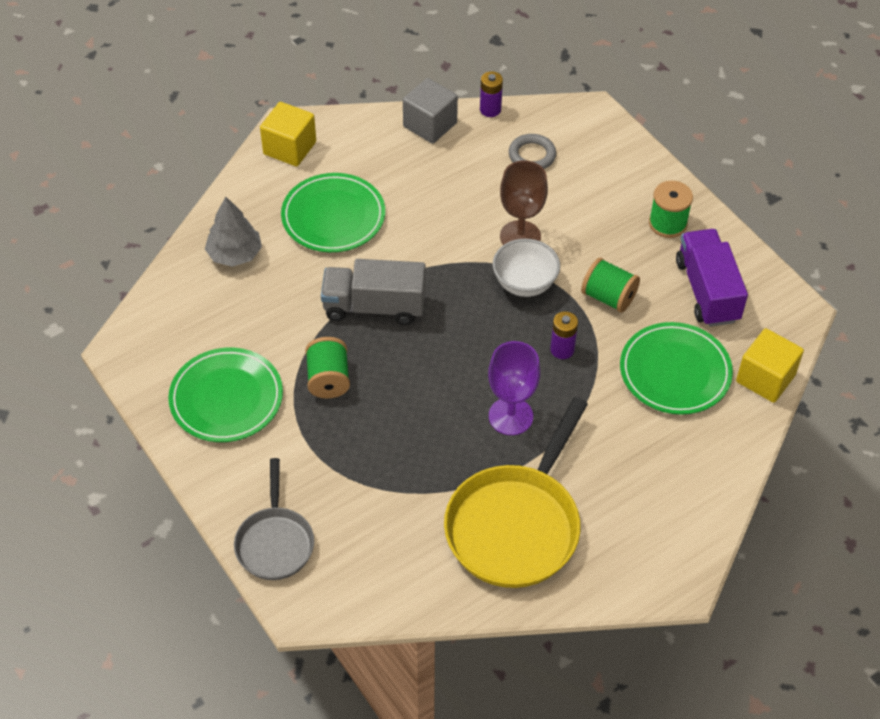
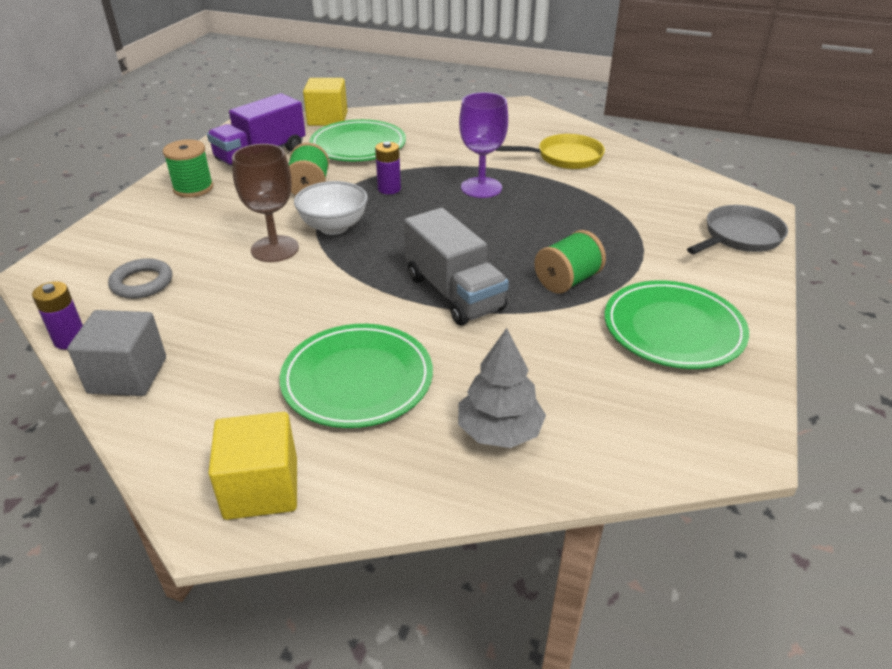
camera: 125 degrees left, 15 degrees down
yellow pan [444,397,588,588] -> yellow pan [496,134,605,169], size x0.59

